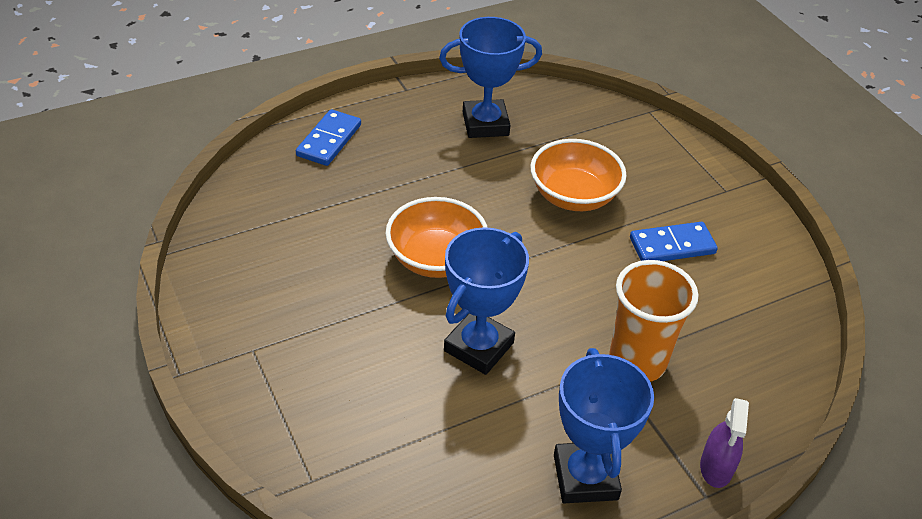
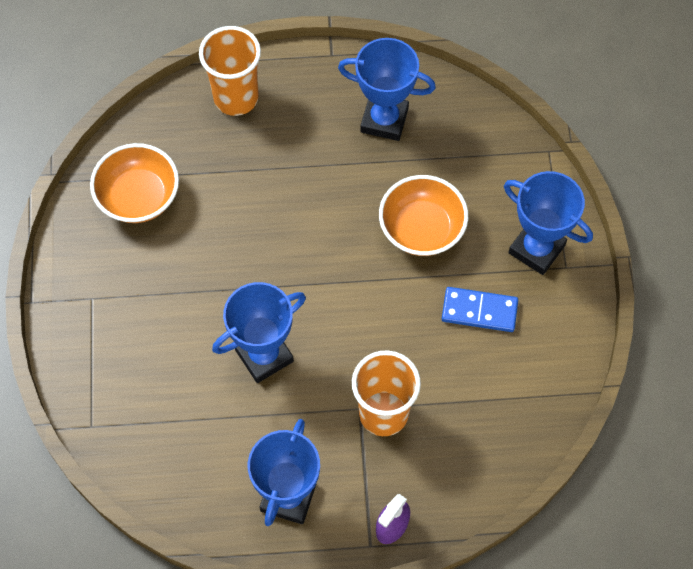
camera: 25 degrees right, 20 degrees up
blue domino [296,109,361,166] -> orange cup [199,26,261,116]
orange bowl [386,197,488,278] -> orange bowl moved to [90,143,179,223]
none -> blue trophy [504,171,593,275]

